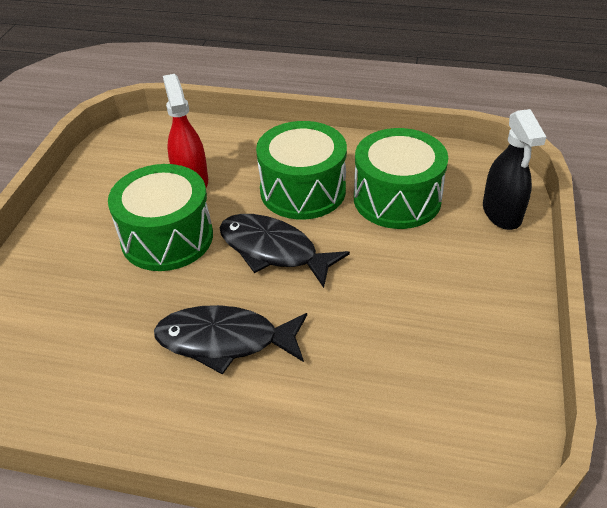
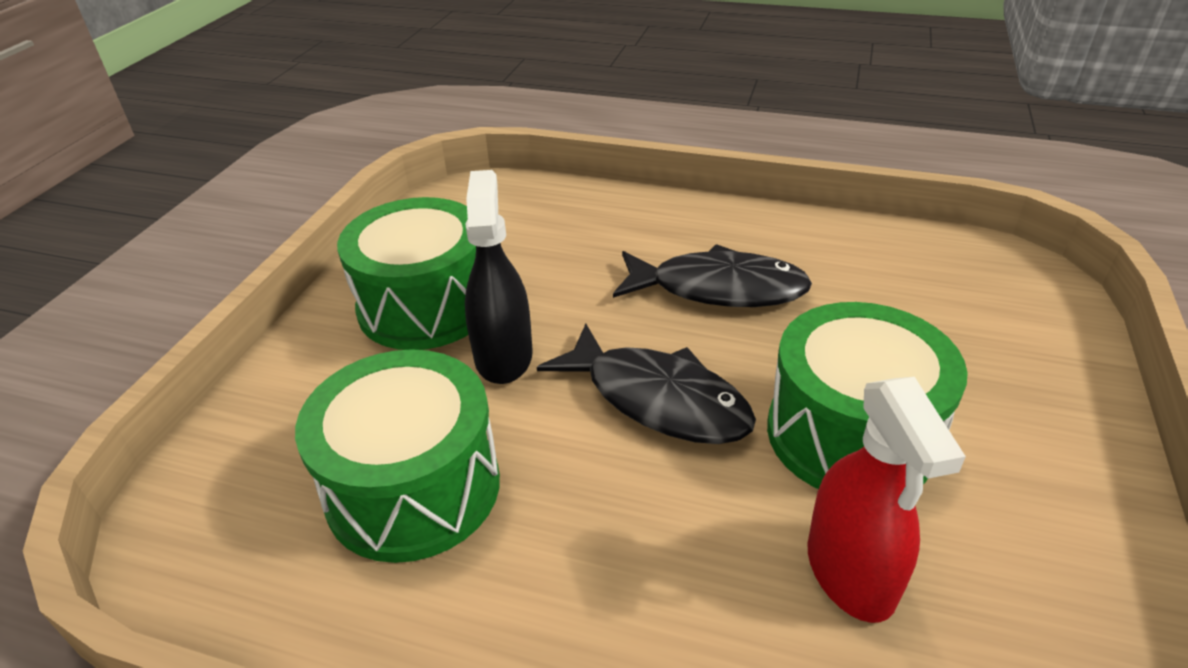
camera: 175 degrees left, 5 degrees down
green drum [256,121,347,220] -> green drum moved to [337,197,476,350]
black spray bottle [483,109,546,230] -> black spray bottle moved to [465,170,533,384]

